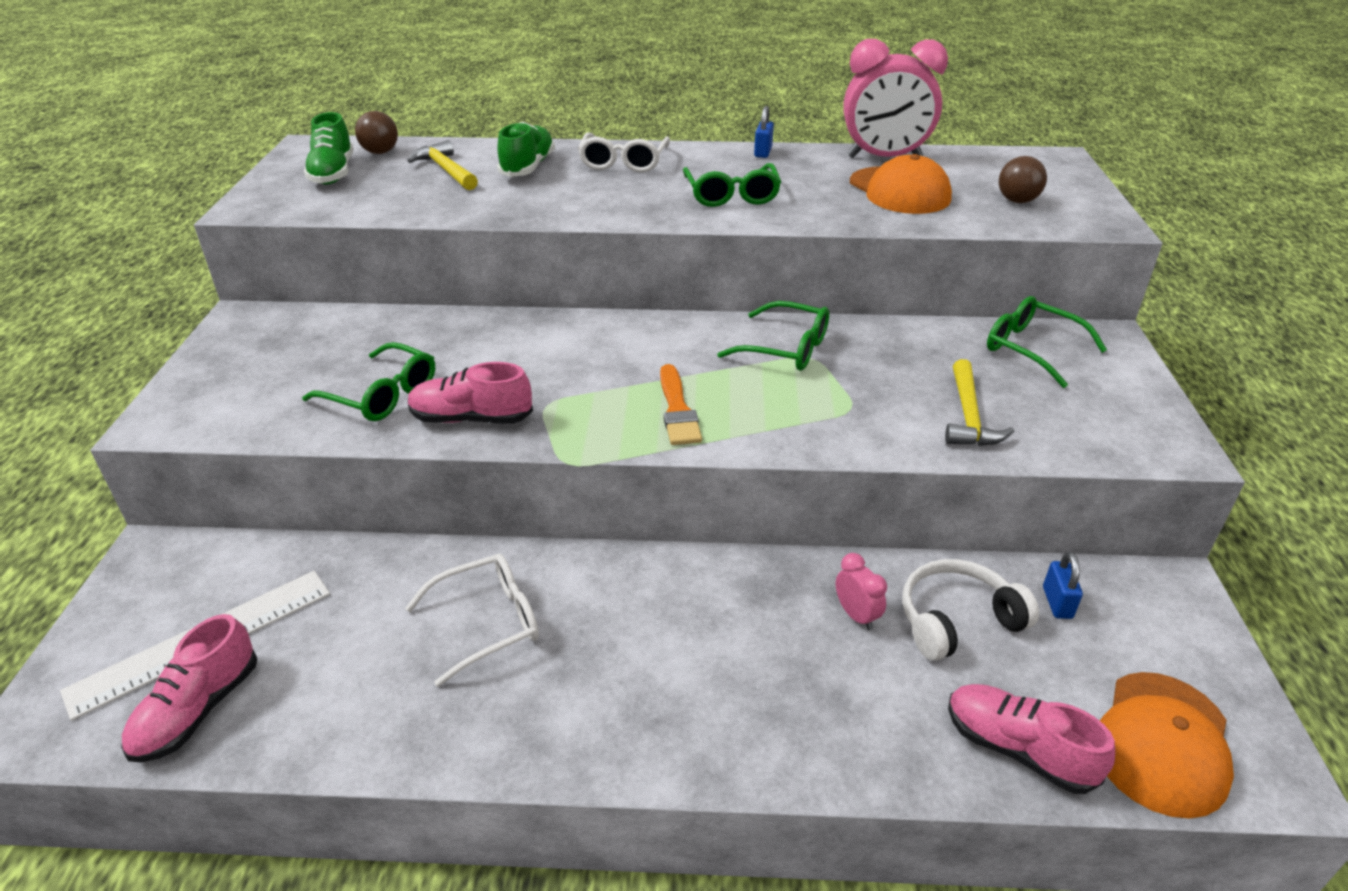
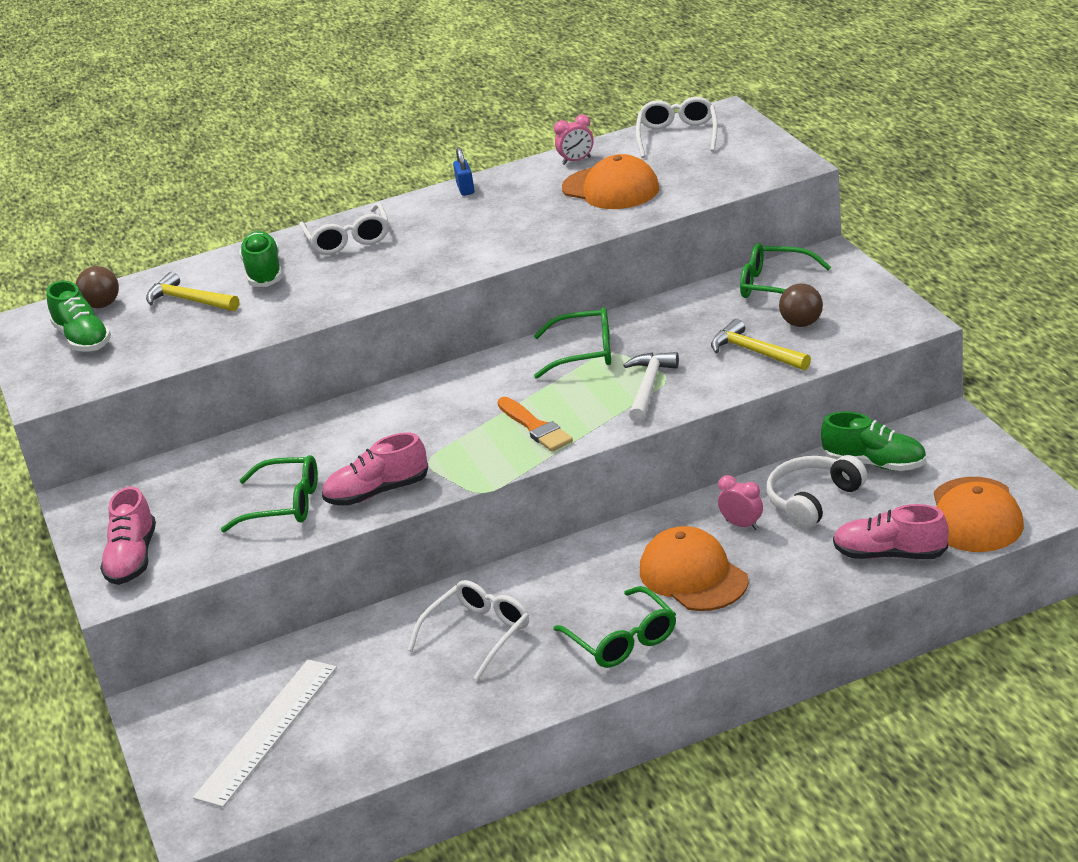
camera: 20 degrees left, 5 degrees down
pink shoe [121,614,257,763] -> pink shoe moved to [100,487,156,585]
green glasses [683,163,781,207] -> green glasses moved to [553,586,676,668]
pink clock [843,39,948,158] -> pink clock [554,114,594,165], size x0.43
yellow hammer [945,359,1014,446] -> yellow hammer turned 150 degrees clockwise [711,319,811,370]
brown ball [999,156,1047,203] -> brown ball moved to [779,283,823,327]
blue padlock [1043,552,1083,619] -> green shoe [821,411,926,471]
none -> white hammer [624,352,679,422]
none -> white glasses [636,97,718,158]
none -> orange cap [640,526,749,611]

